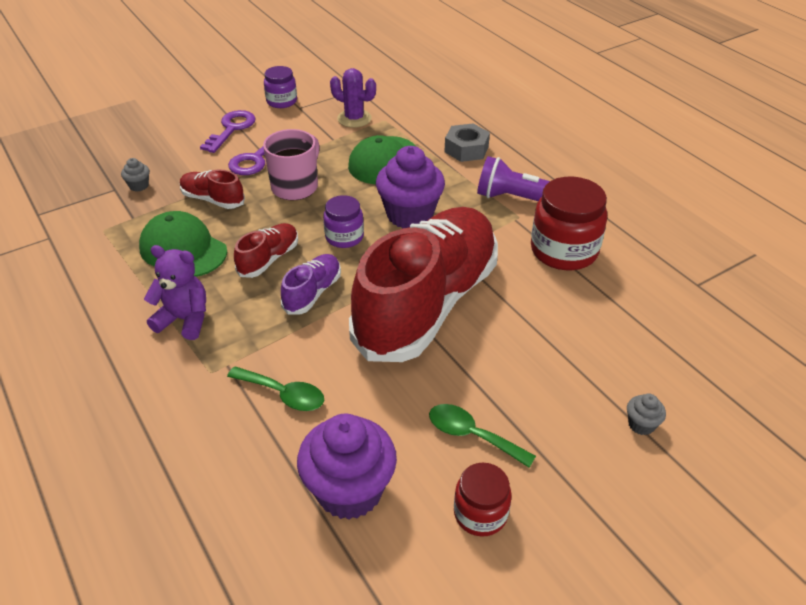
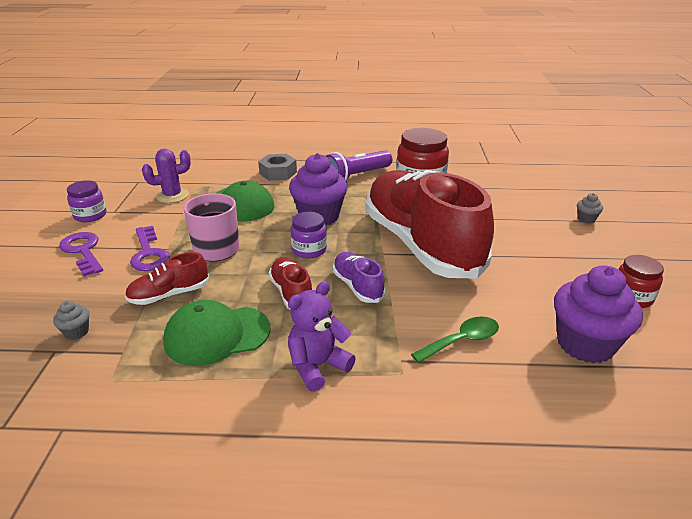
camera: 55 degrees left, 10 degrees down
green spoon [429,404,536,468] -> none

